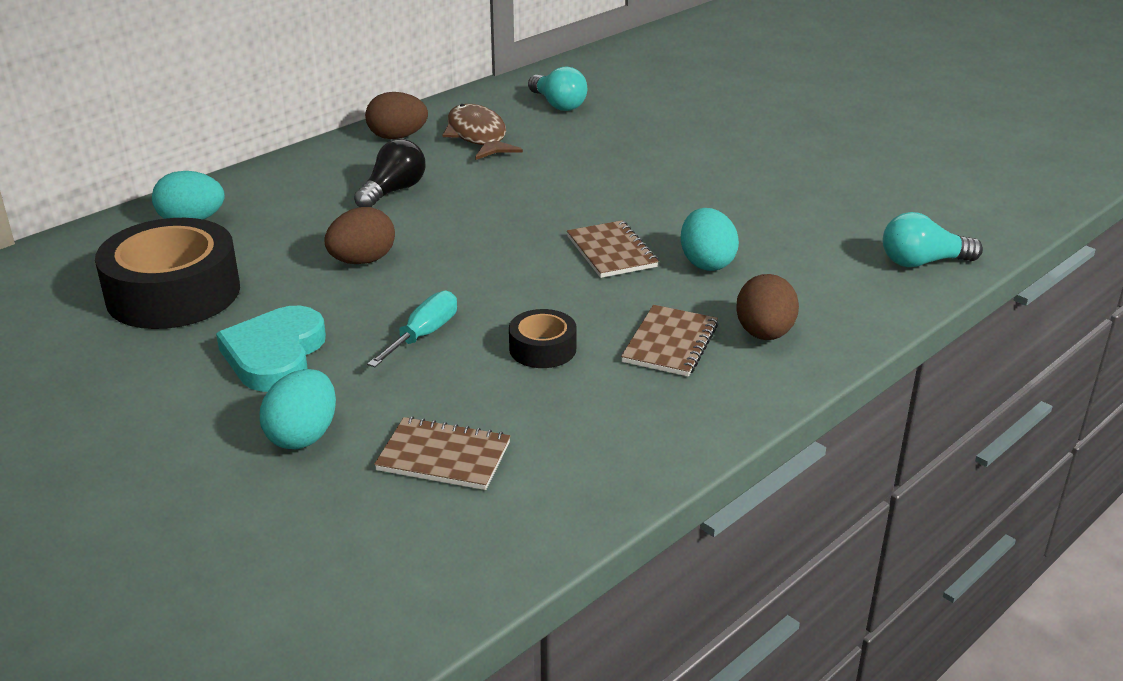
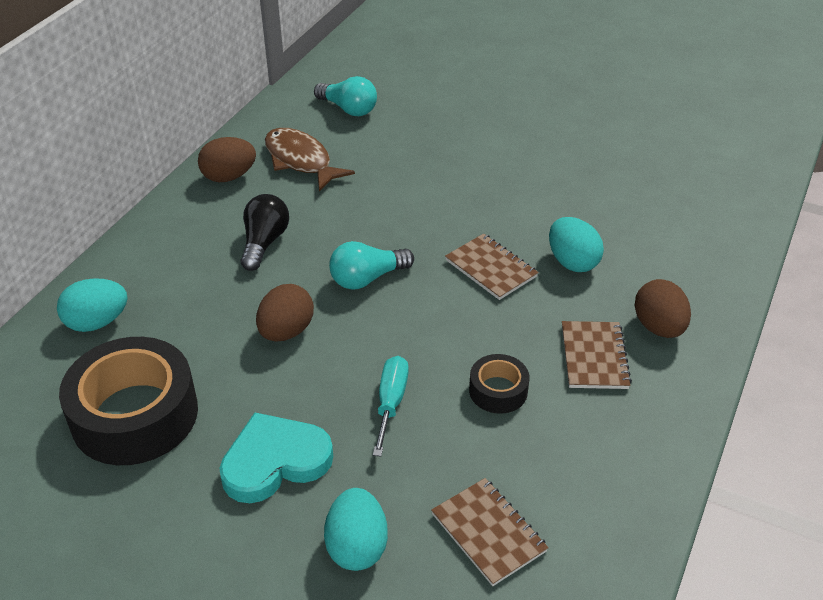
camera: 20 degrees left, 10 degrees up
turquoise heart [216,306,326,392] -> turquoise heart turned 75 degrees clockwise [219,413,333,503]
brown notebook [374,417,511,490] -> brown notebook turned 60 degrees clockwise [431,478,549,586]
turquoise light bulb [883,212,983,267] -> turquoise light bulb moved to [329,241,414,290]

